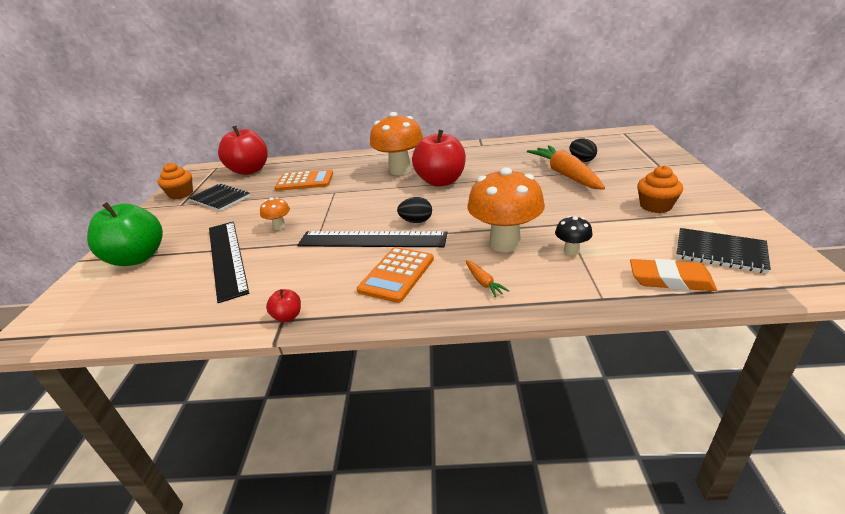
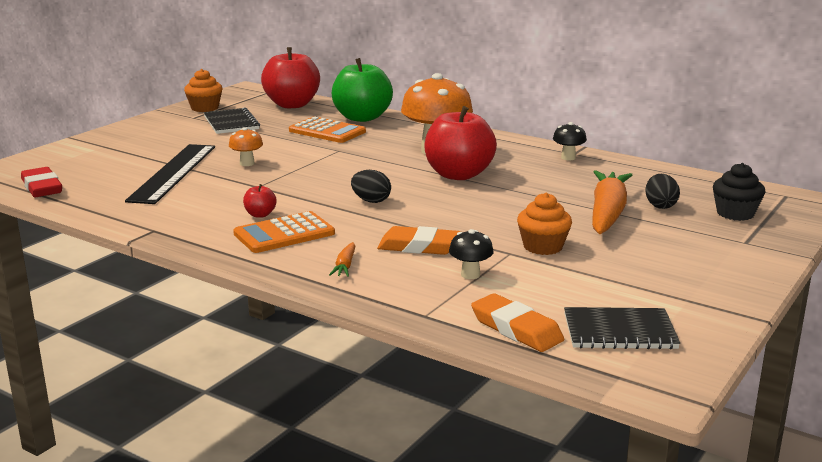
camera: 30 degrees right, 10 degrees down
green apple [87,202,163,266] -> green apple moved to [332,58,393,122]
red apple [266,289,301,322] -> red apple moved to [243,184,277,218]
black ruler [297,231,447,247] -> none
orange mushroom [467,167,545,252] -> orange eraser [377,226,461,255]
orange cupcake [637,165,683,213] -> orange cupcake moved to [517,193,572,255]
black notebook [676,228,771,273] -> black notebook turned 60 degrees counterclockwise [564,307,680,350]
none -> red eraser [21,167,62,197]
none -> black mushroom [553,122,587,160]
none -> black cupcake [713,163,765,221]

